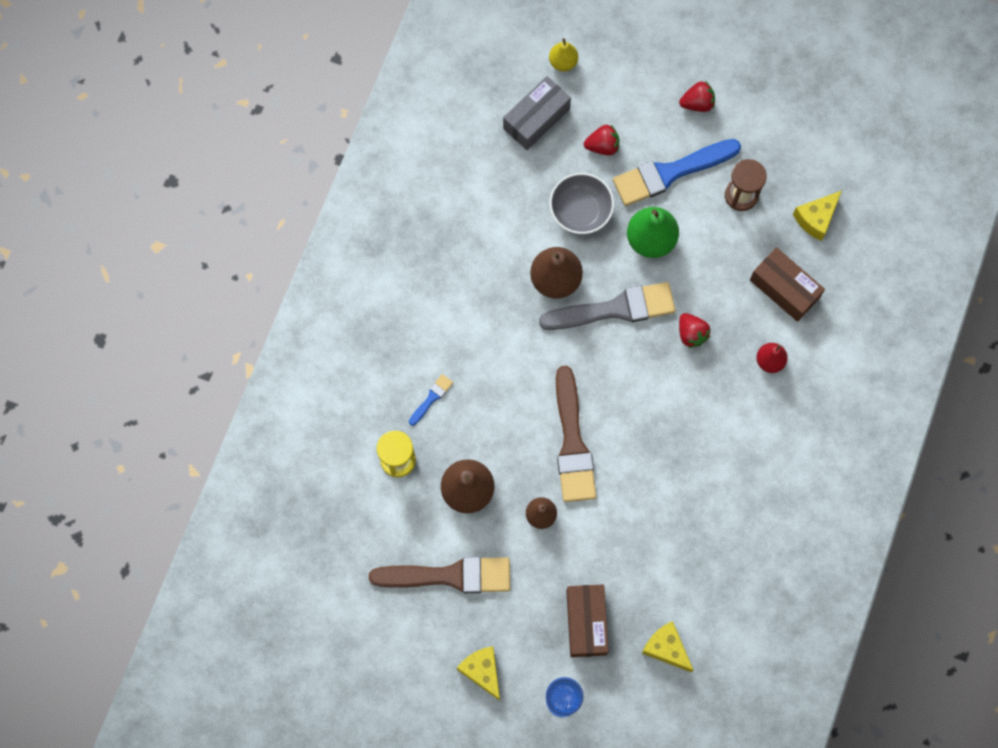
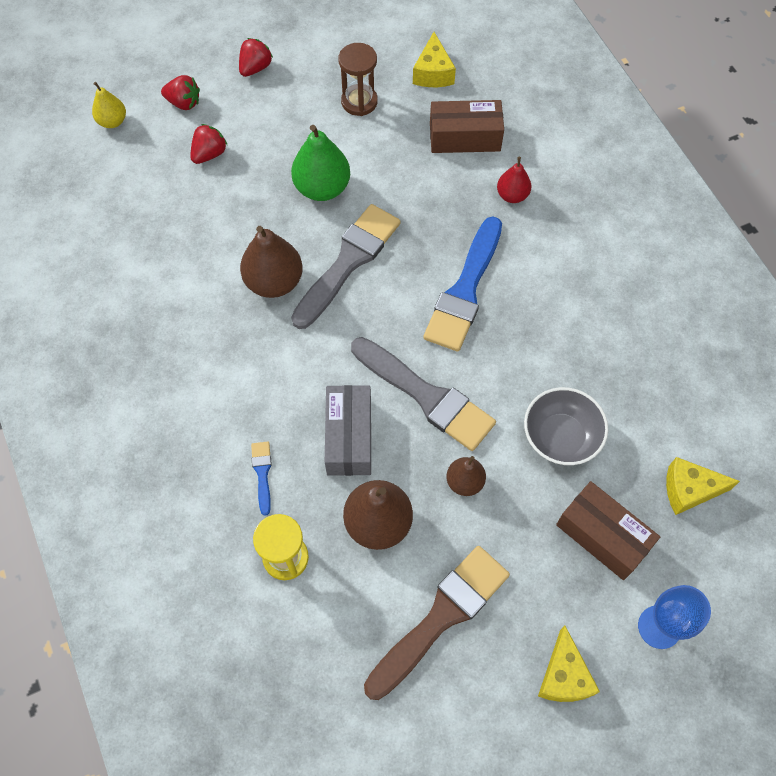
camera: 45 degrees left, 10 degrees down
yellow cheese [457,646,500,701] -> yellow cheese turned 105 degrees counterclockwise [538,626,600,702]
grey box [503,76,571,150] -> grey box moved to [325,385,371,476]
grey bowl [549,173,614,234] -> grey bowl moved to [524,387,608,465]
brown brush [556,366,596,502] -> grey brush [351,337,496,451]
blue brush [613,139,741,206] -> blue brush moved to [423,216,502,351]
red strawberry [679,313,710,348] -> red strawberry moved to [161,75,200,110]

